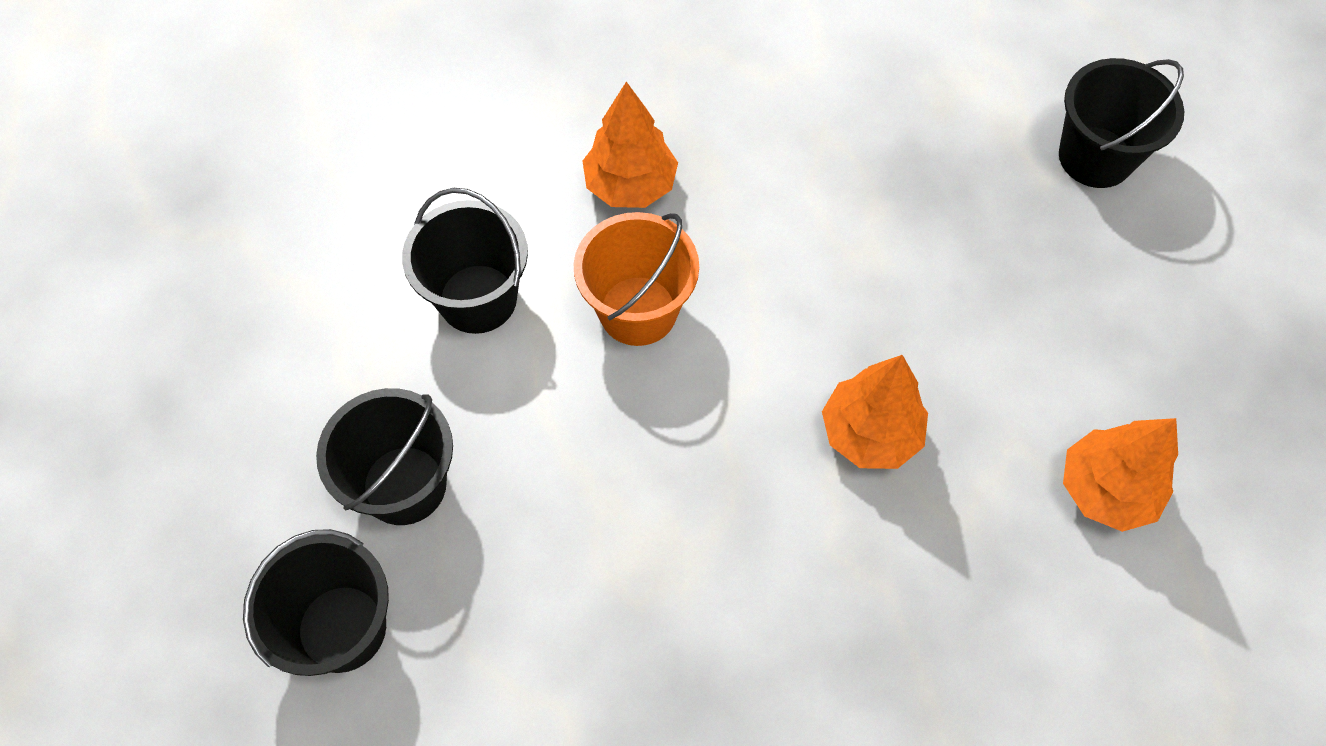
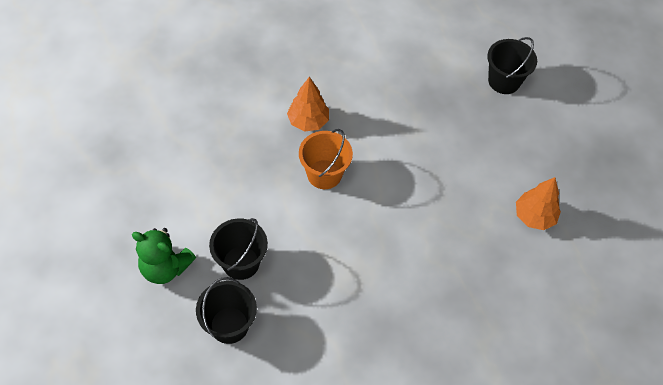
camera: 15 degrees left, 5 degrees down
black bucket [402,188,528,334] -> none
orange tree [822,355,928,469] -> none
none -> green teddy bear [132,228,196,284]

